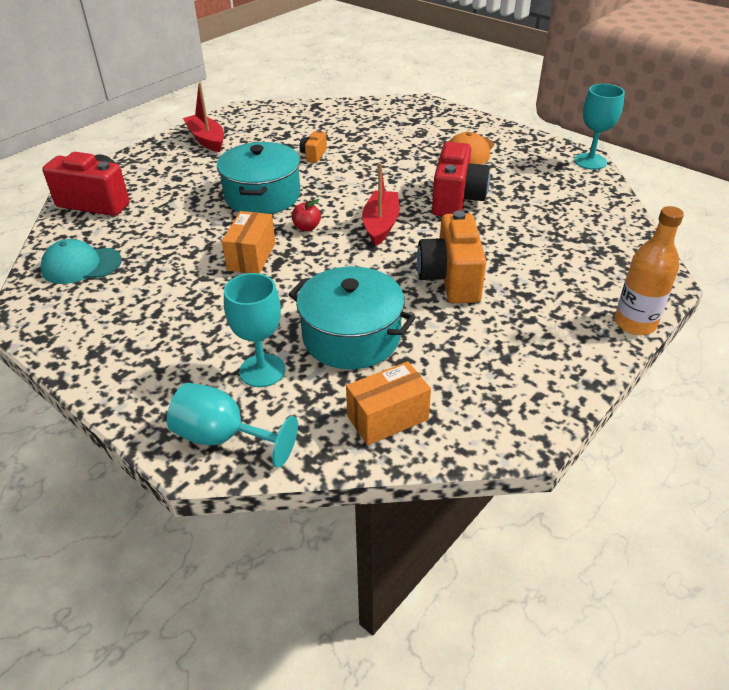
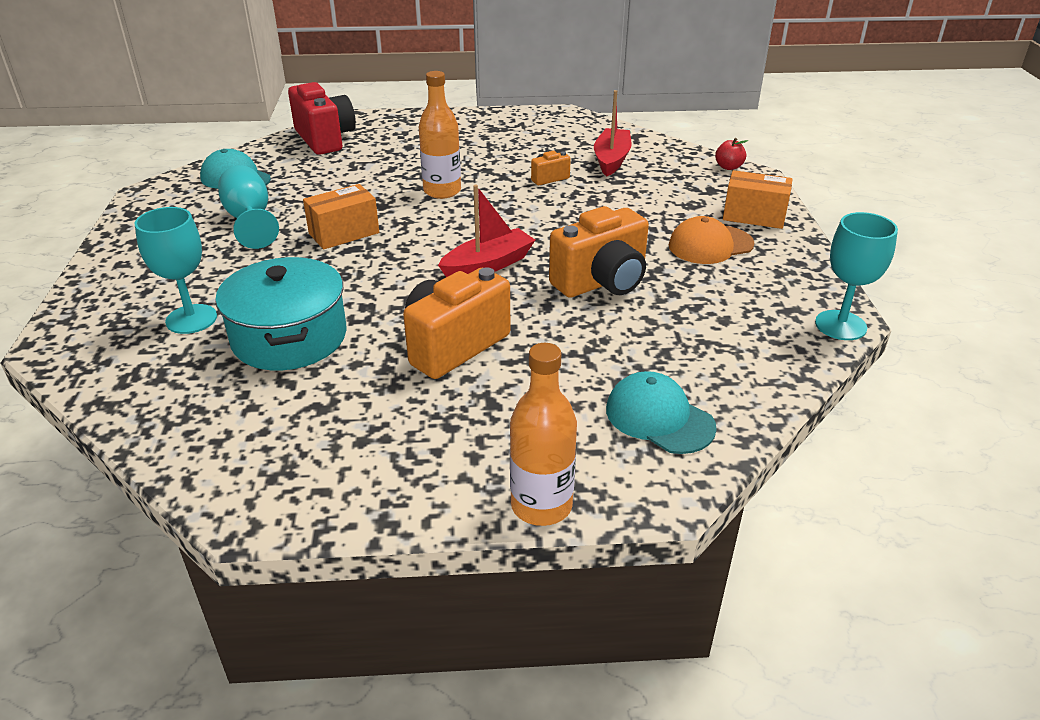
camera: 45 degrees right, 5 degrees down
turquoise goblet [167,383,298,468] -> turquoise goblet moved to [219,165,279,249]
red boat [183,82,224,152] -> red boat moved to [594,90,632,177]
turquoise pot [217,142,300,214] -> orange bottle [419,71,461,199]
red apple [292,199,321,231] -> red apple moved to [715,138,748,170]
orange box [346,361,431,445] -> orange box moved to [723,170,793,229]
red camera [432,142,490,216] -> orange camera [549,206,649,298]
none -> turquoise cap [606,371,717,454]

